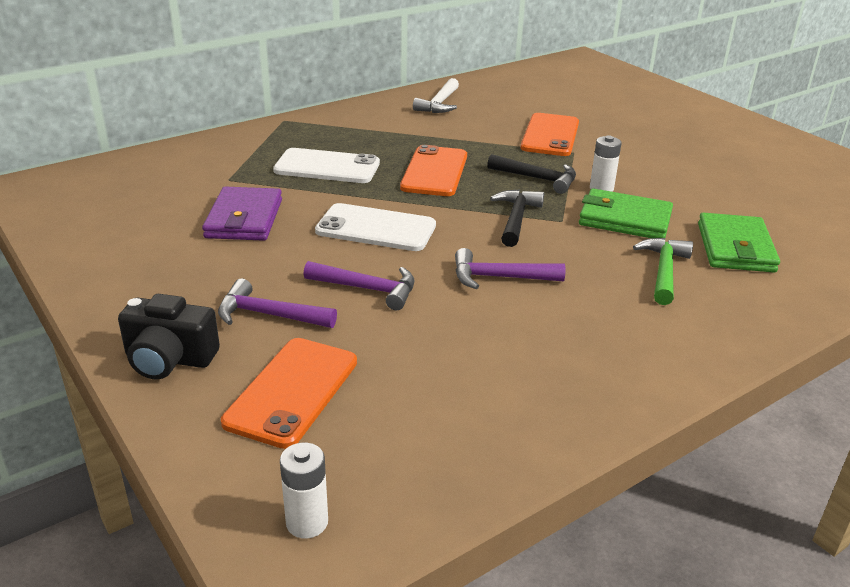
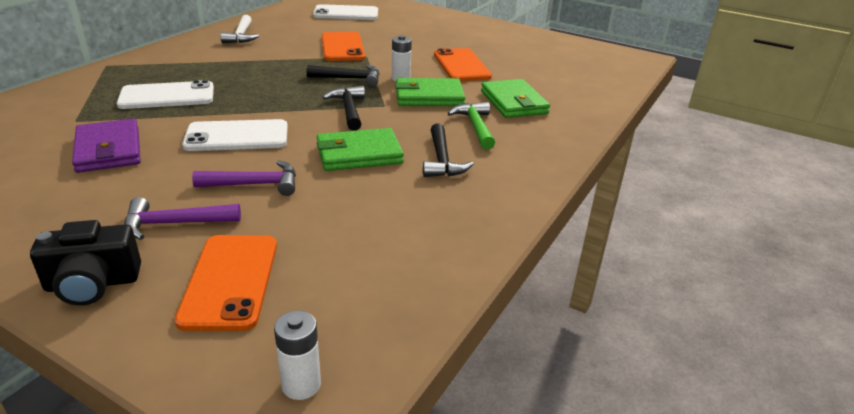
camera: 25 degrees left, 0 degrees up
orange phone [400,145,467,196] -> orange phone moved to [434,48,492,81]
purple hammer [455,248,565,289] -> green wallet [317,128,404,171]
none -> white phone [313,4,378,20]
none -> black hammer [423,123,474,177]

